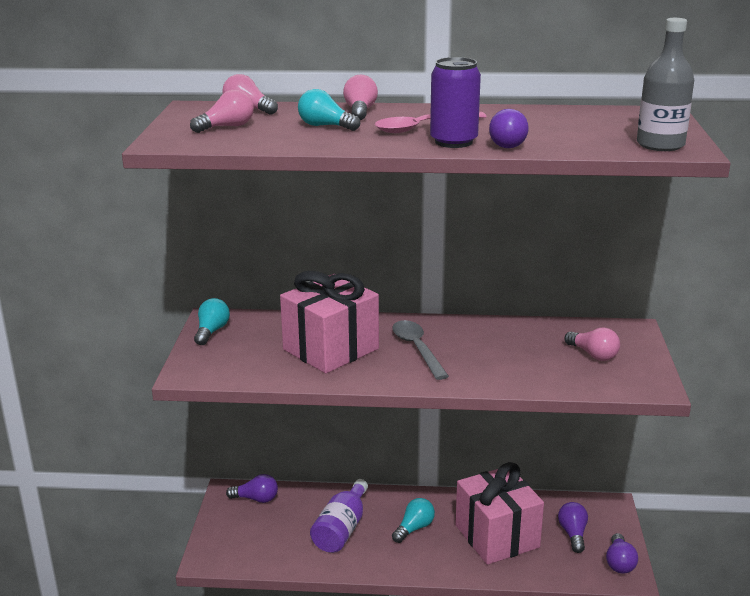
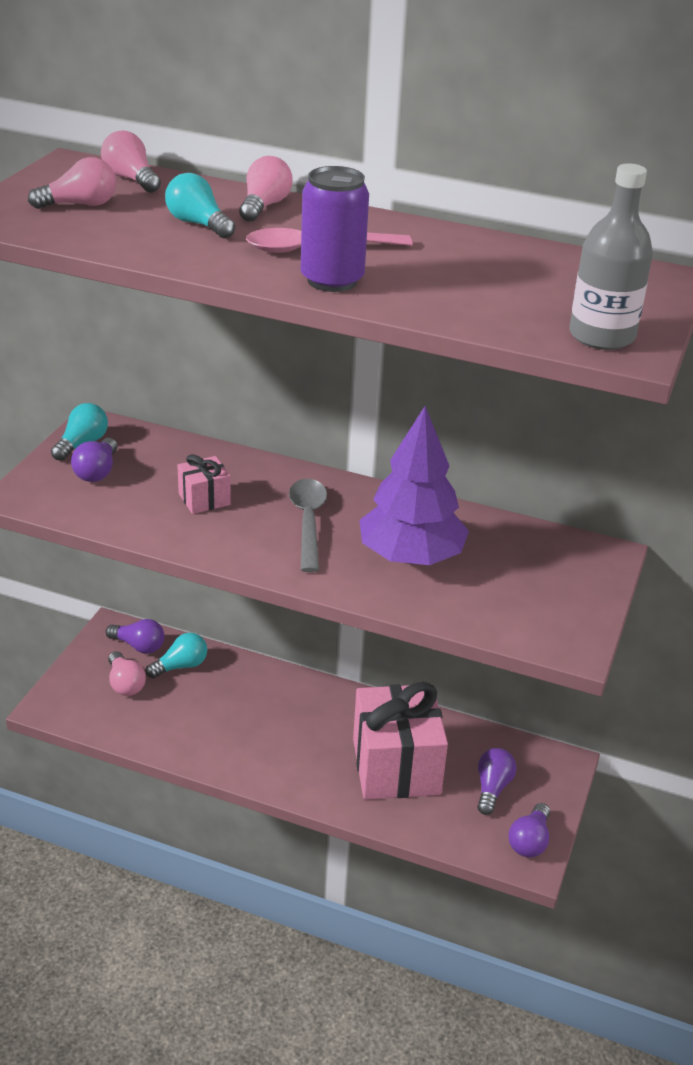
camera: 15 degrees right, 10 degrees up
pink gift [280,271,379,374] -> pink gift [177,454,231,514], size x0.46
purple bottle [310,479,368,553] -> none
turquoise light bulb [392,498,435,543] -> turquoise light bulb moved to [146,632,207,678]
purple light bulb [489,109,529,148] -> purple light bulb moved to [71,438,117,482]
pink light bulb [564,328,620,361] -> pink light bulb moved to [108,651,146,696]
none -> purple tree [359,406,469,565]

